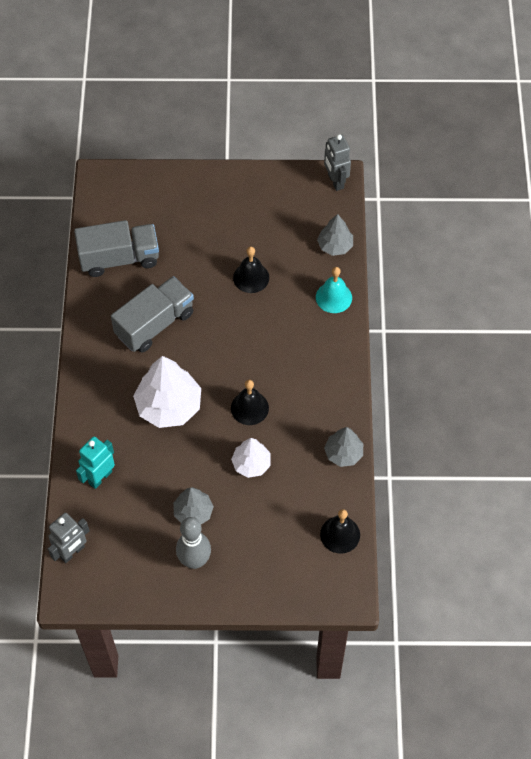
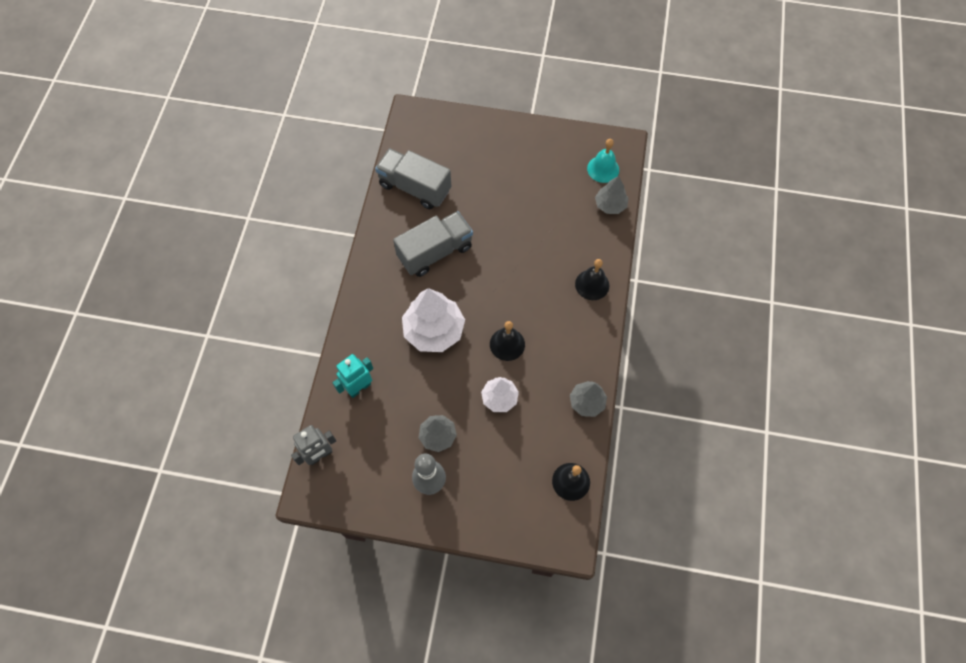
camera: 10 degrees right, 5 degrees up
grey truck [74,220,159,277] -> grey truck turned 150 degrees counterclockwise [375,149,451,209]
black bell [233,246,269,293] -> black bell moved to [575,259,609,300]
turquoise bell [316,267,352,313] -> turquoise bell moved to [587,139,619,183]
grey robot [324,134,351,191] -> none

